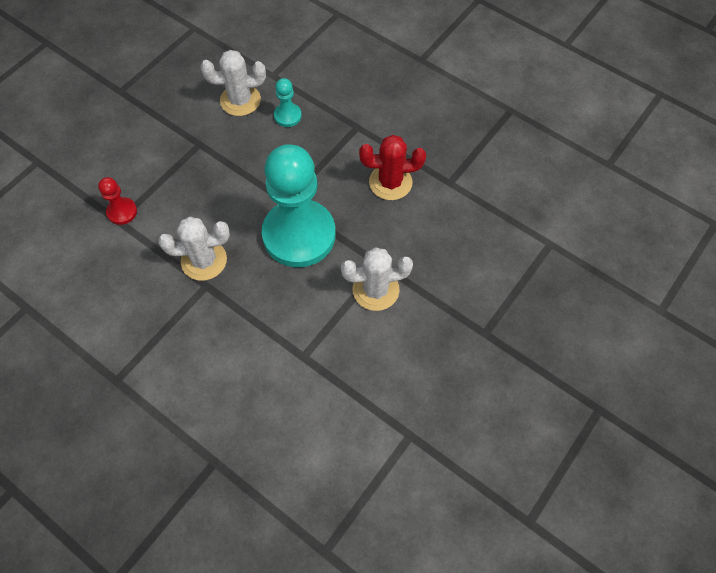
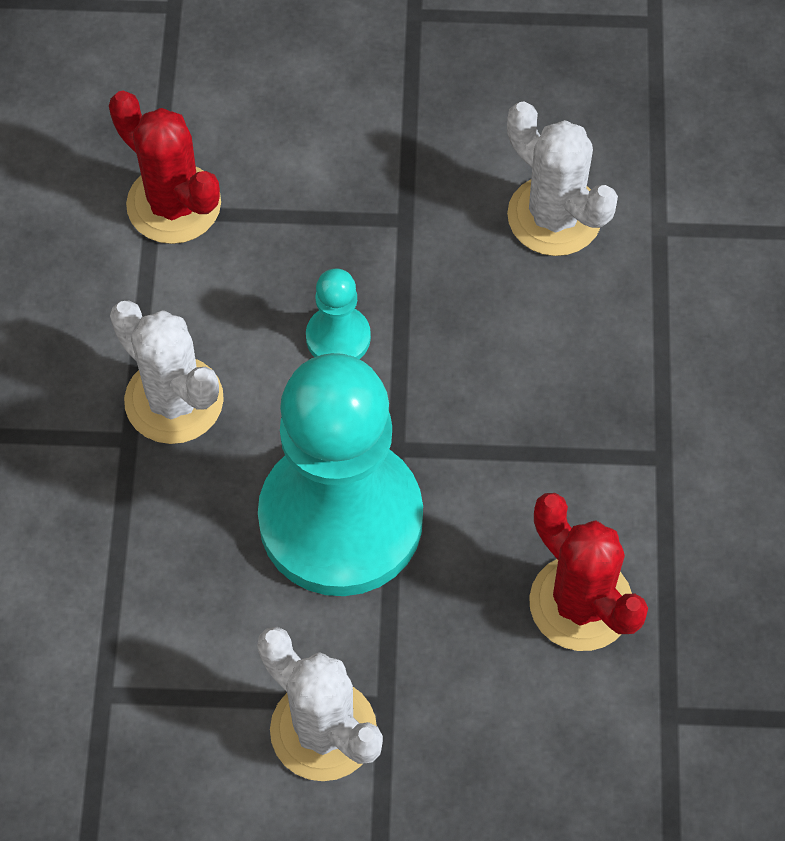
camera: 55 degrees right, 0 degrees up
red pawn [98,177,137,225] -> red cactus [109,91,221,244]
turquoise pawn [274,78,302,127] -> turquoise pawn moved to [306,268,371,359]

